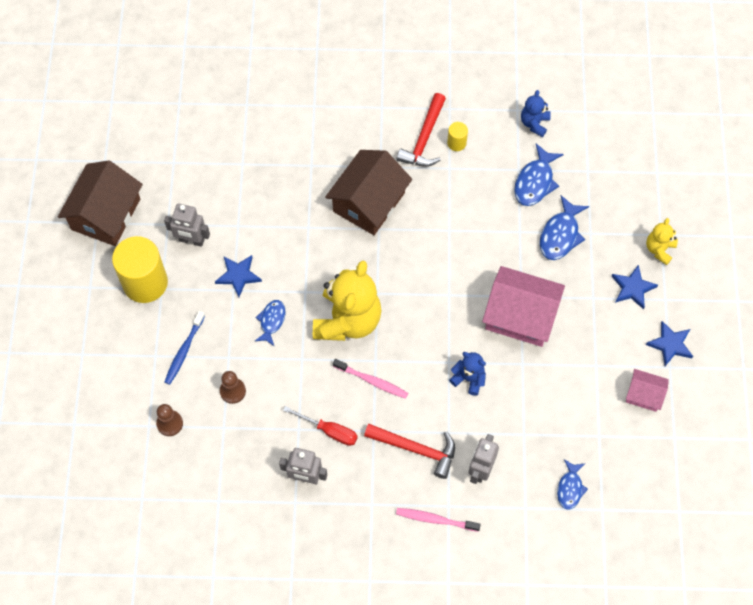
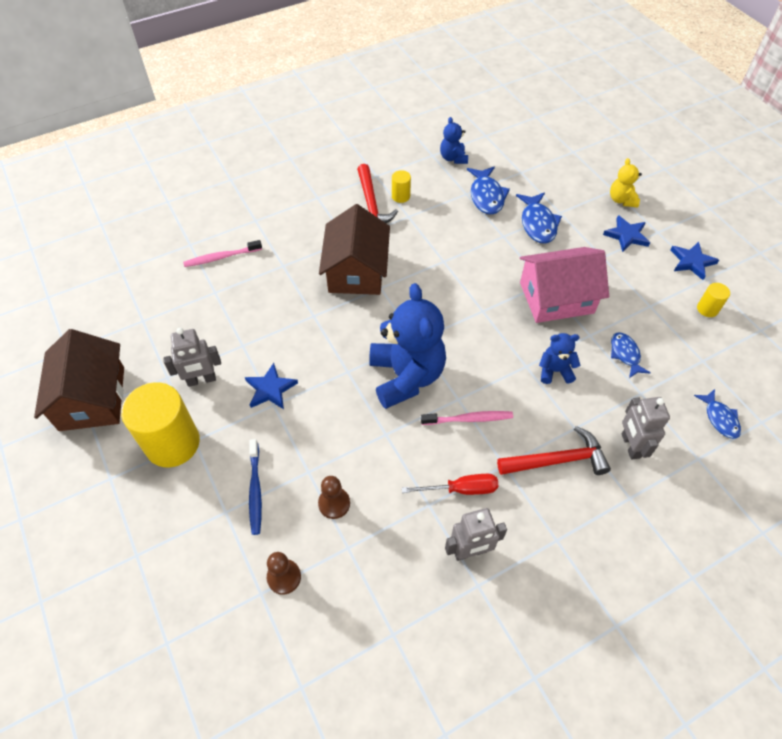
camera: 30 degrees left, 10 degrees down
blue fish [255,300,285,346] -> blue fish moved to [611,333,651,378]
yellow teddy bear [313,260,382,341] -> blue teddy bear [369,283,446,409]
pink toothbrush [396,508,481,532] -> pink toothbrush moved to [183,240,262,267]
pink house [626,369,669,412] -> yellow cylinder [697,283,730,317]

